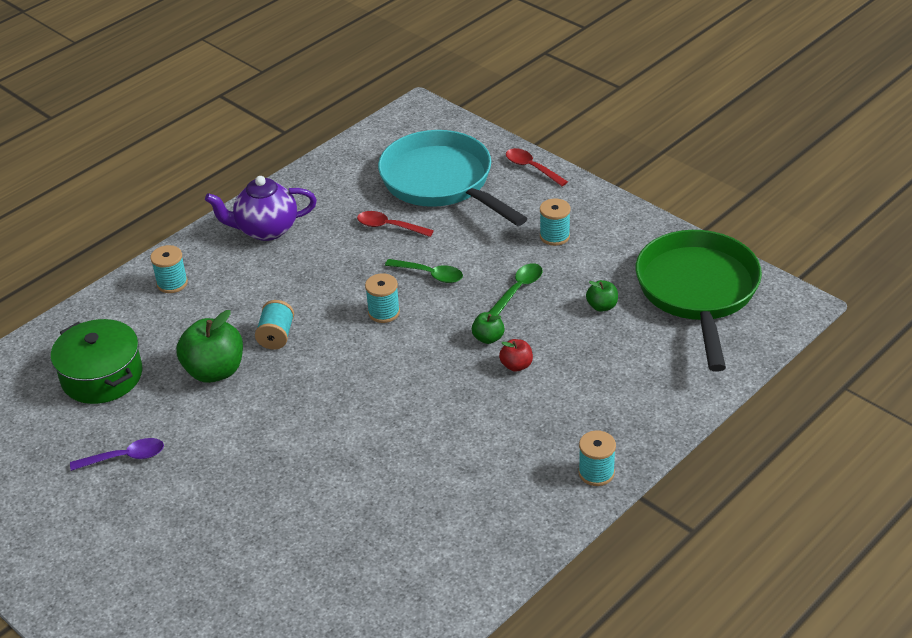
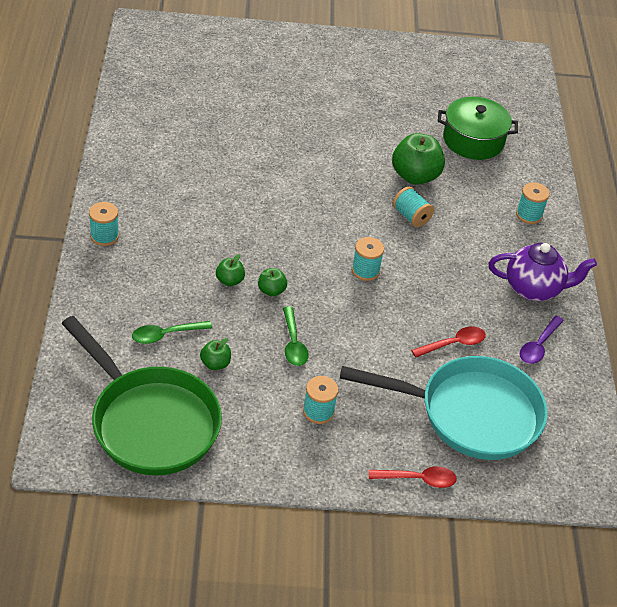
camera: 130 degrees right, 5 degrees up
purple spoon [70,438,164,471] -> purple spoon moved to [520,316,564,364]
purple teapot [205,176,317,241] -> purple teapot turned 60 degrees clockwise [489,243,597,301]
green spoon [385,259,463,283] -> green spoon moved to [132,321,212,344]
red apple [499,339,533,372] -> green apple [216,254,245,286]

